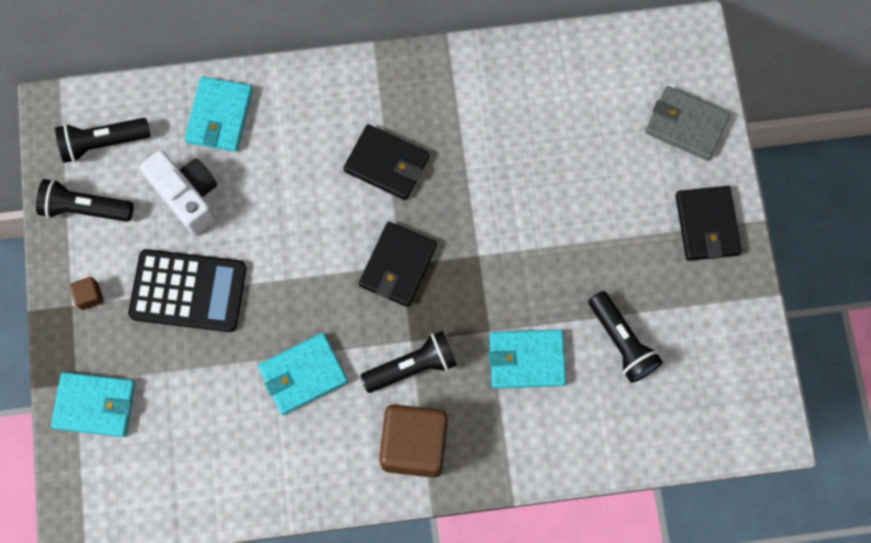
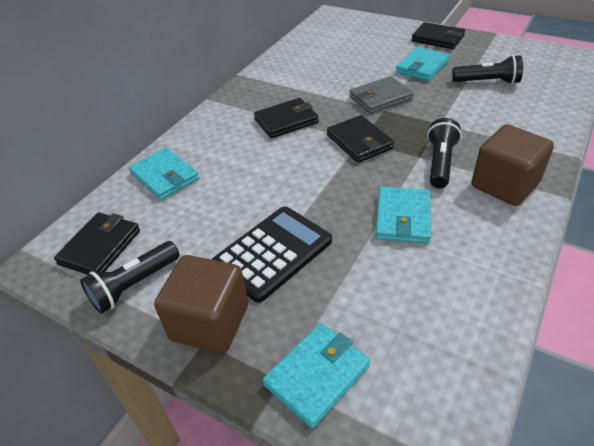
camera: 50 degrees left, 30 degrees down
black flashlight [55,118,151,163] -> black wallet [54,212,140,275]
brown cube [70,277,103,310] -> brown cube [154,255,248,353], size x2.43
white camera [140,150,217,235] -> none
turquoise wallet [489,329,566,389] -> turquoise wallet moved to [396,47,449,81]
grey wallet [645,86,730,161] -> grey wallet moved to [349,76,413,114]

